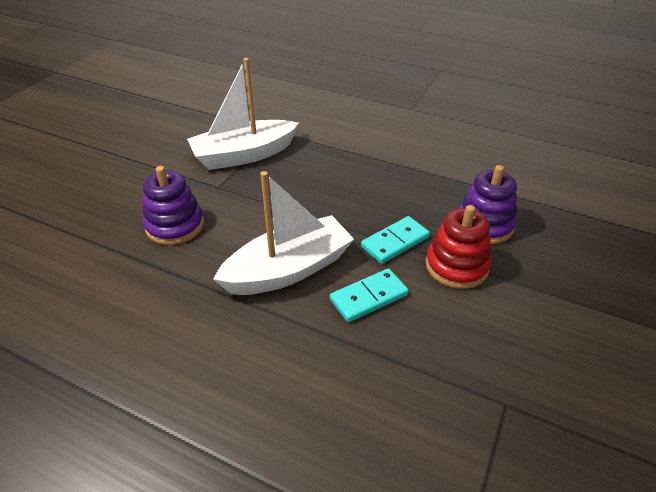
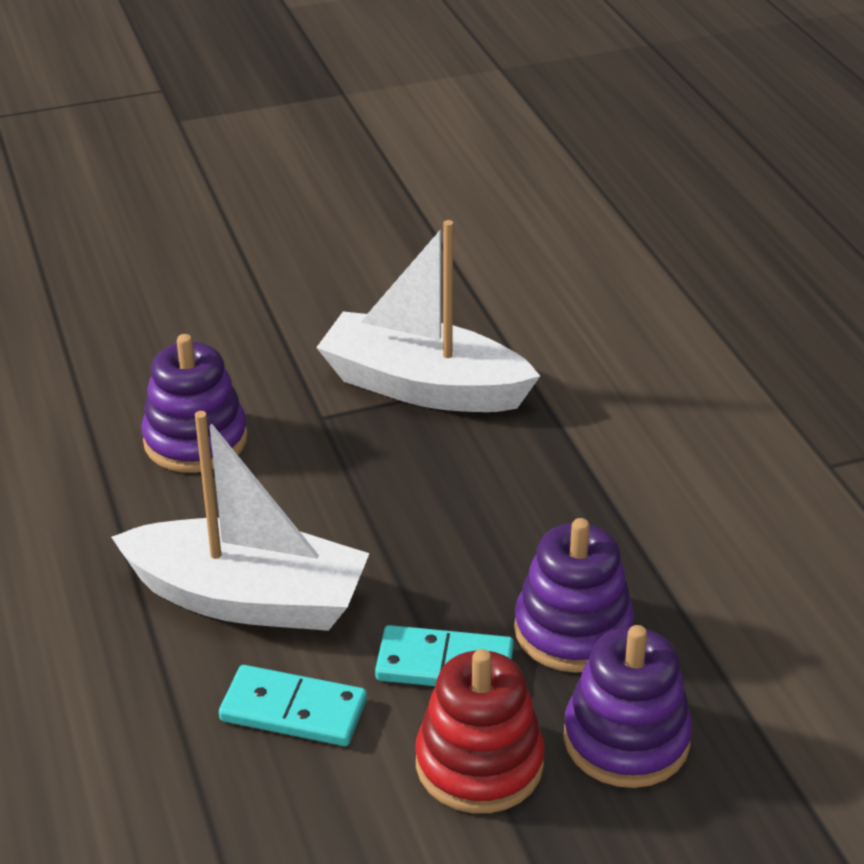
camera: 45 degrees right, 5 degrees down
none -> purple stacking toy [514,518,634,673]

